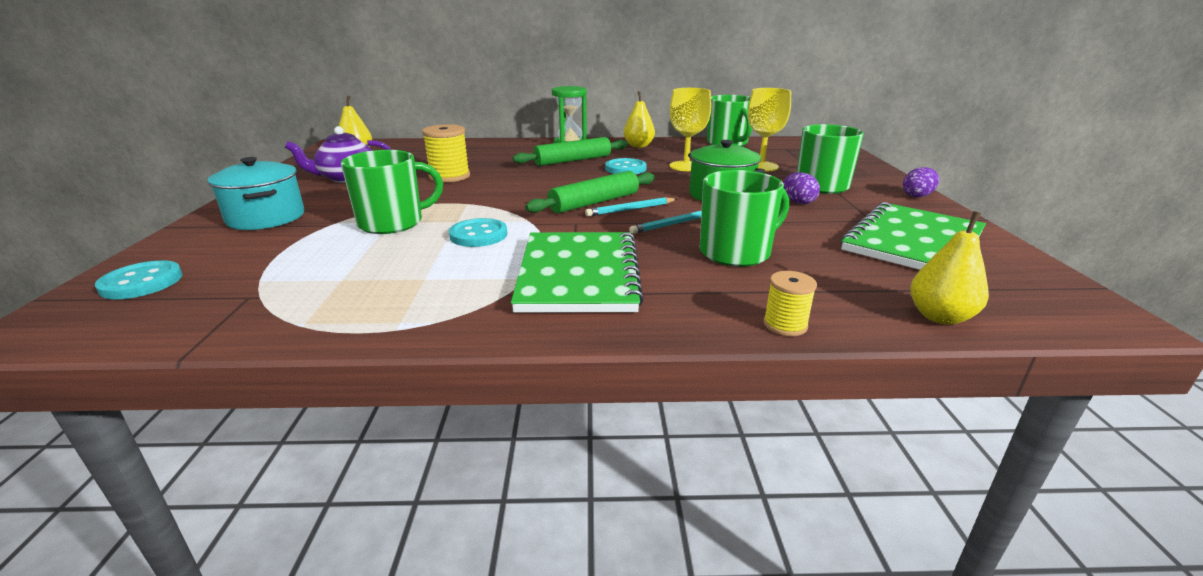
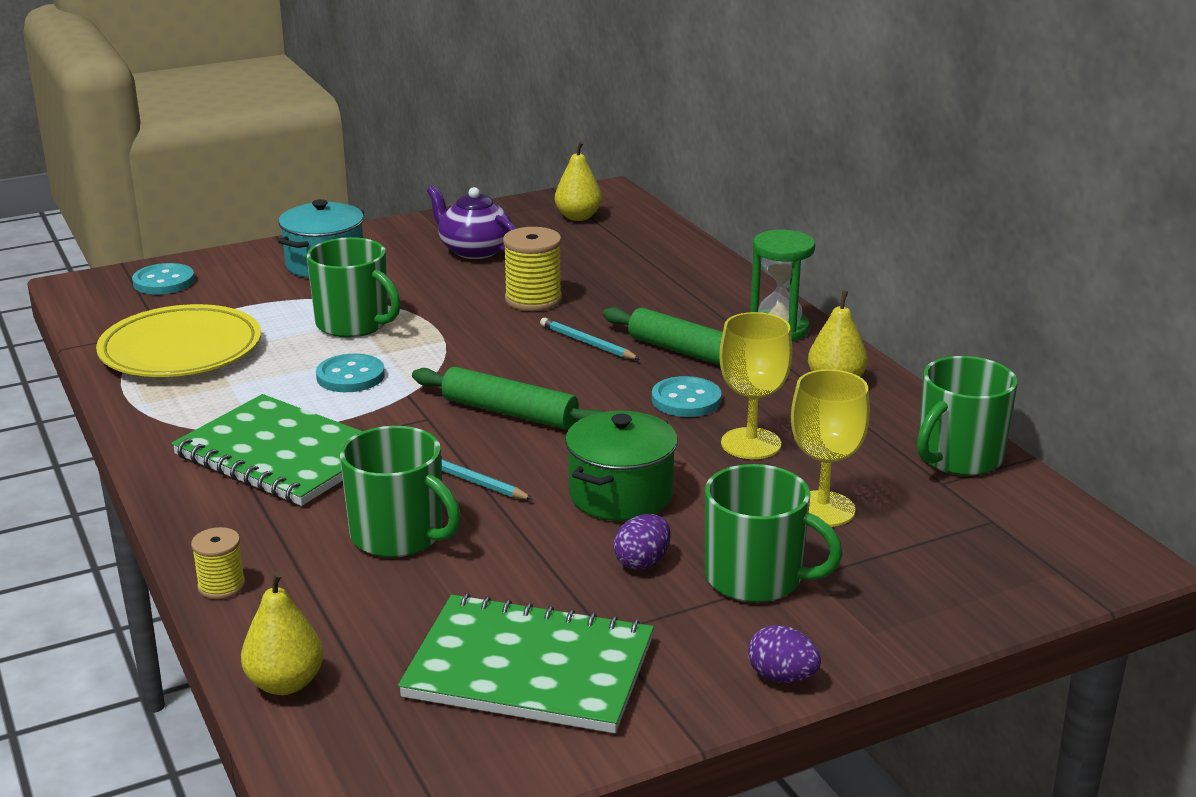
camera: 65 degrees right, 0 degrees up
green notebook [511,232,644,313] -> green notebook turned 60 degrees clockwise [171,394,362,506]
turquoise pencil [585,197,677,216] -> turquoise pencil moved to [540,318,640,359]
none -> yellow plate [96,304,261,377]

